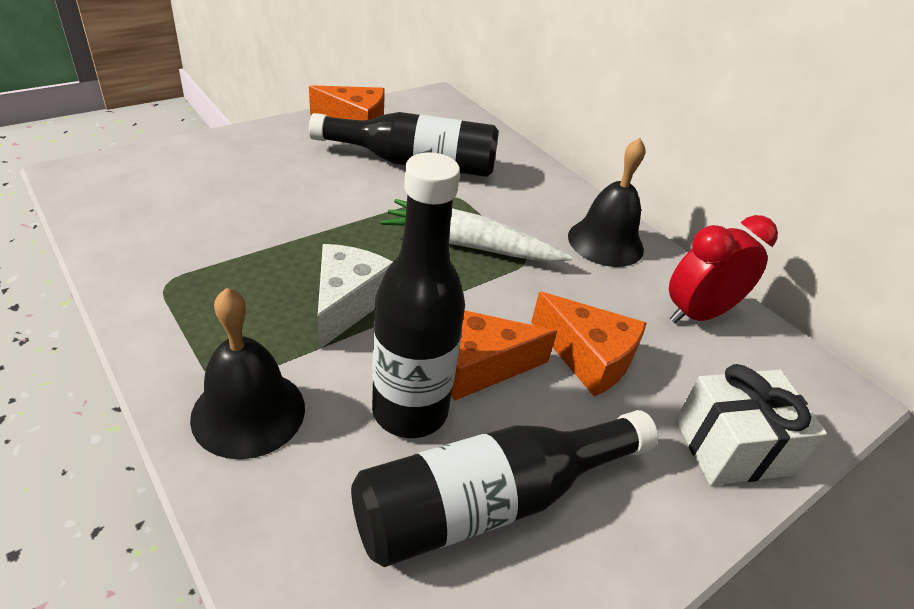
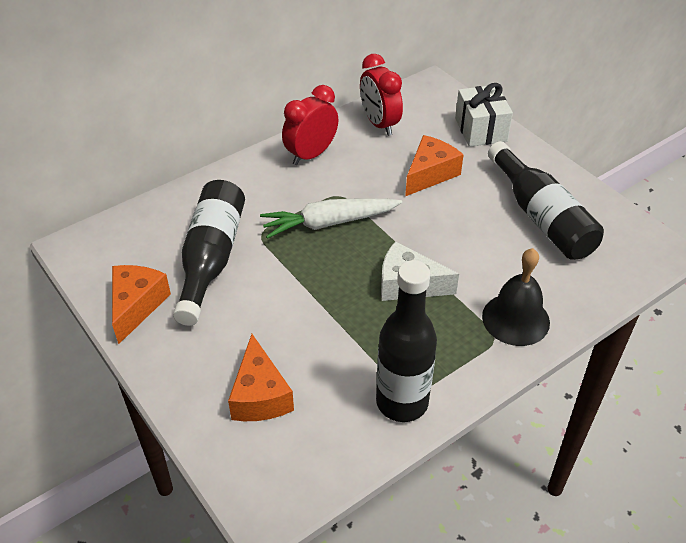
camera: 85 degrees left, 5 degrees up
black bottle [372,152,465,438] -> black bottle moved to [376,260,437,422]
white carrot [381,199,572,262] -> white carrot turned 60 degrees clockwise [260,198,402,239]
orange cheese [451,310,557,401] -> orange cheese moved to [228,334,294,421]
black bell [568,138,646,267] -> red clock [282,85,338,165]

